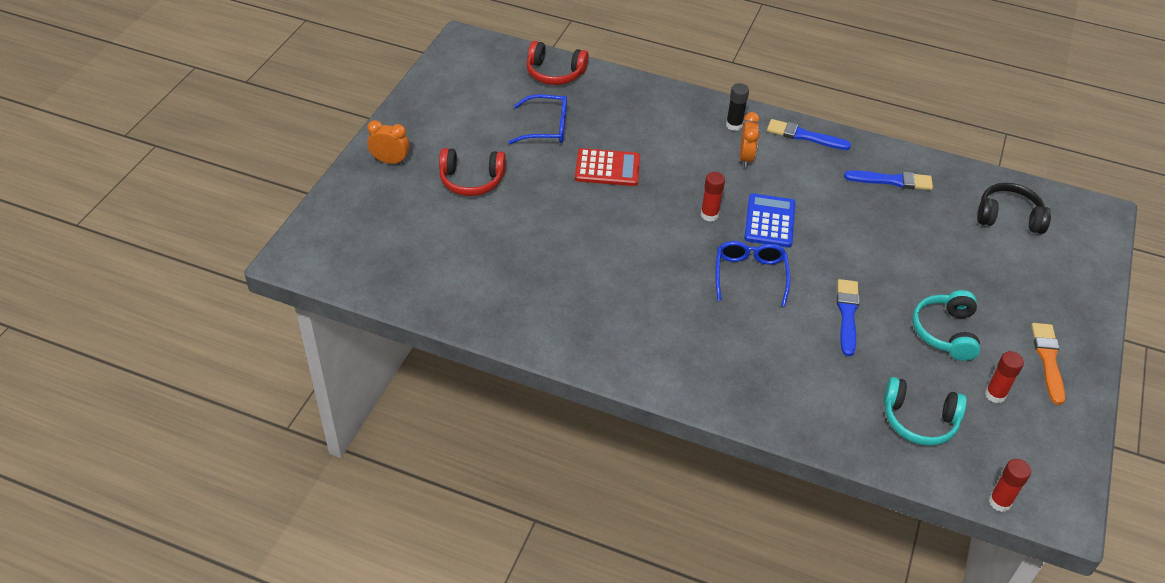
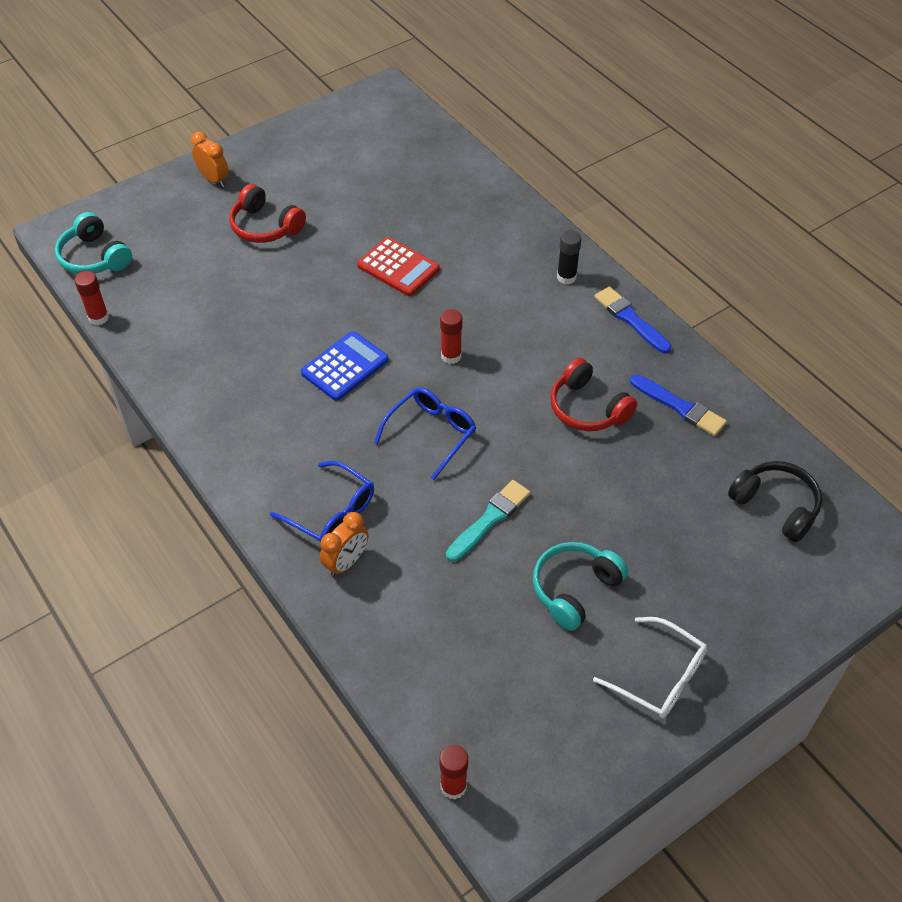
camera: 35 degrees right, 5 degrees up
blue glasses [508,94,567,144] -> blue glasses moved to [270,461,374,542]
red headphones [527,41,589,85] -> red headphones moved to [550,358,637,431]
orange clock [740,112,760,168] -> orange clock moved to [320,512,368,577]
blue calculator [744,194,796,248] -> blue calculator moved to [301,331,389,401]
blue brush [837,279,859,356] -> turquoise brush [446,480,530,562]
turquoise headphones [883,377,967,446] -> turquoise headphones moved to [55,212,132,274]
red glue stick [985,351,1024,403] -> red glue stick moved to [75,271,109,325]
orange brush [1031,323,1065,405] -> white glasses [593,617,707,718]

